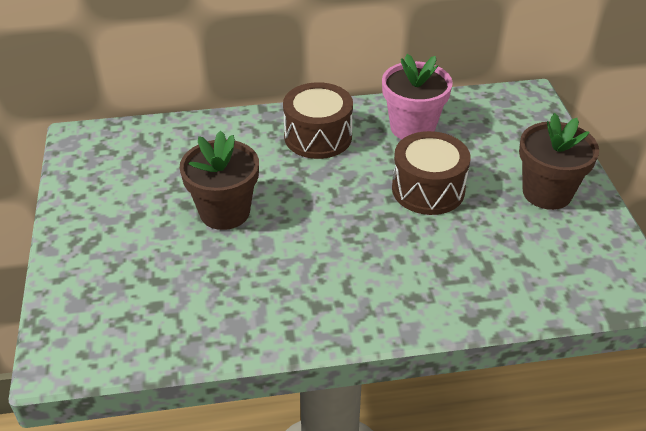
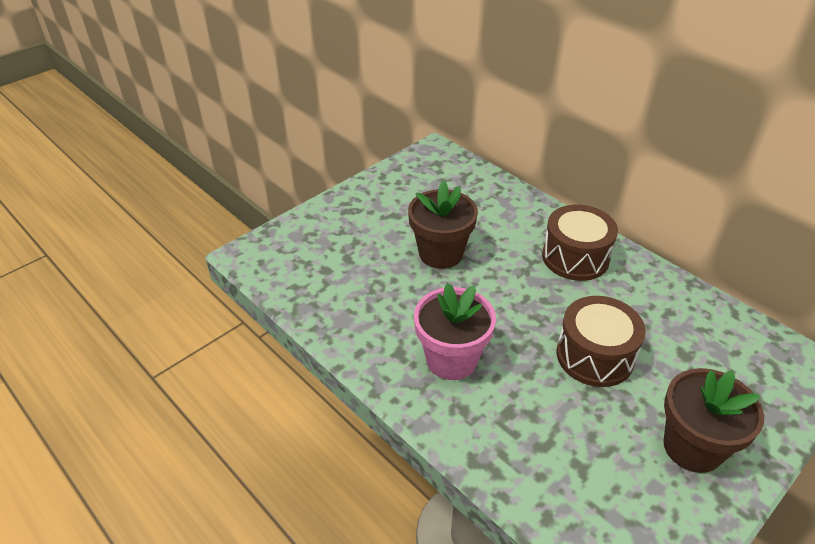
camera: 55 degrees right, 0 degrees up
pink flower pot [382,54,453,139] -> pink flower pot moved to [414,283,496,380]

